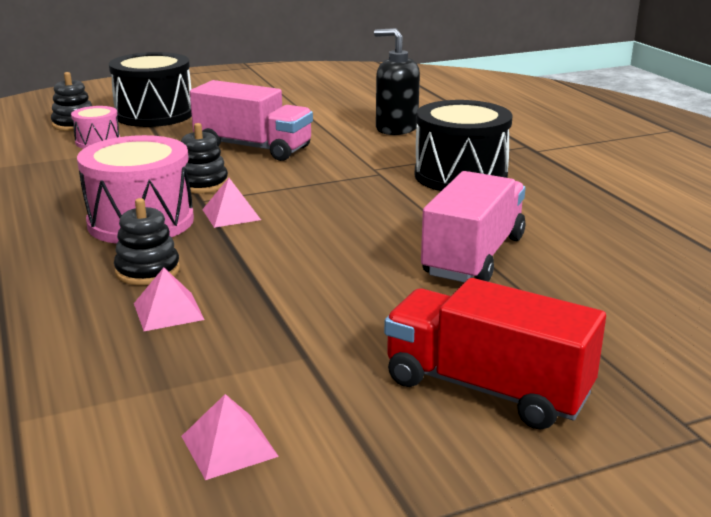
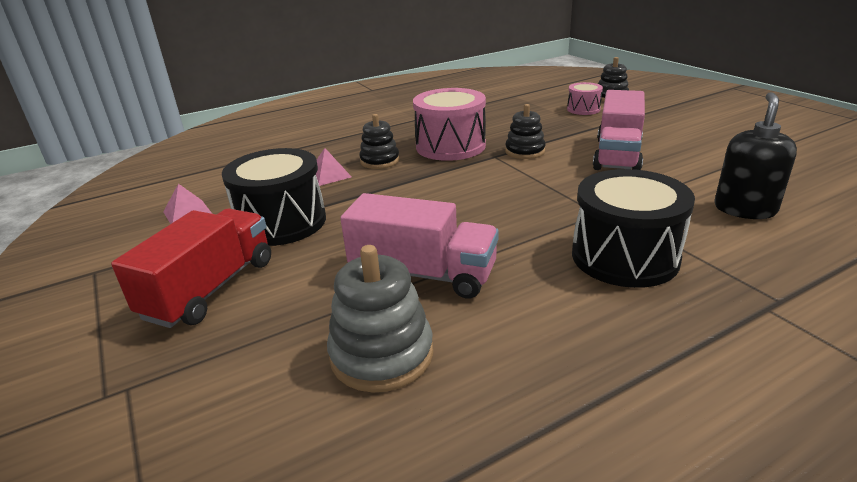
camera: 85 degrees right, 5 degrees up
black drum [109,52,192,127] -> black drum moved to [222,148,326,246]
pink pyramid [202,178,261,228] -> none
none -> grey stacking toy [327,245,433,392]

